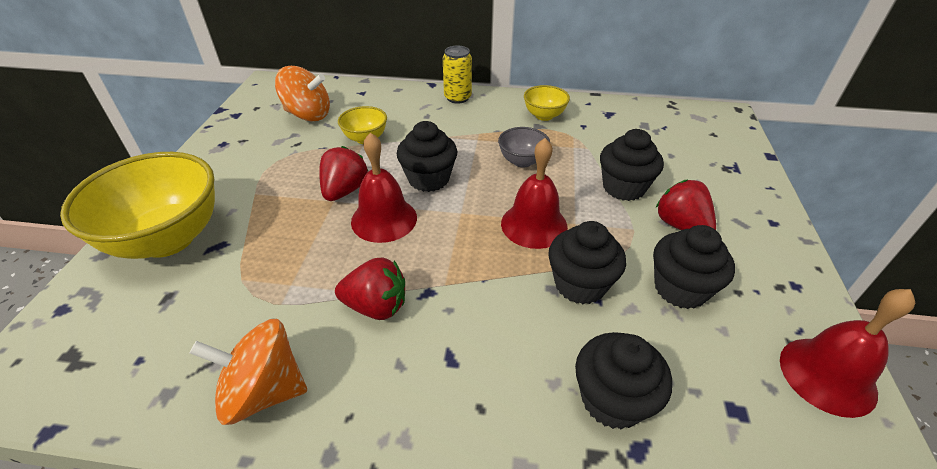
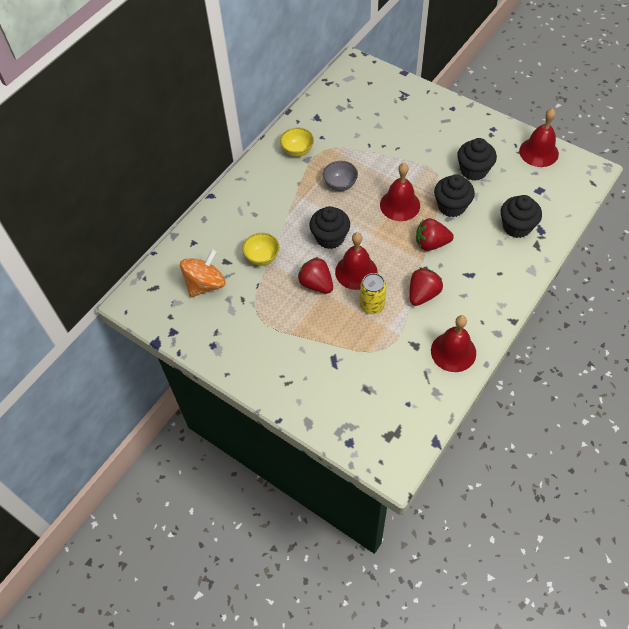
camera: 60 degrees left, 15 degrees up
yellow bowl [60,152,215,259] -> none
orange spinning top [189,319,307,425] -> red bell [431,315,476,372]
yellow can [443,46,472,104] -> yellow can moved to [360,273,386,314]
black cupcake [600,129,664,201] -> none
red strawberry [656,180,716,230] -> red strawberry moved to [416,218,454,251]

